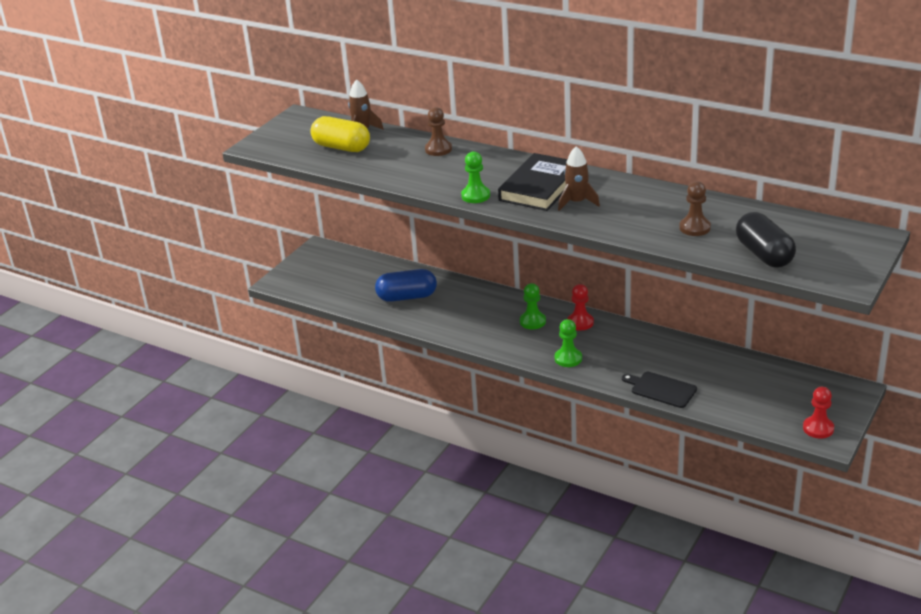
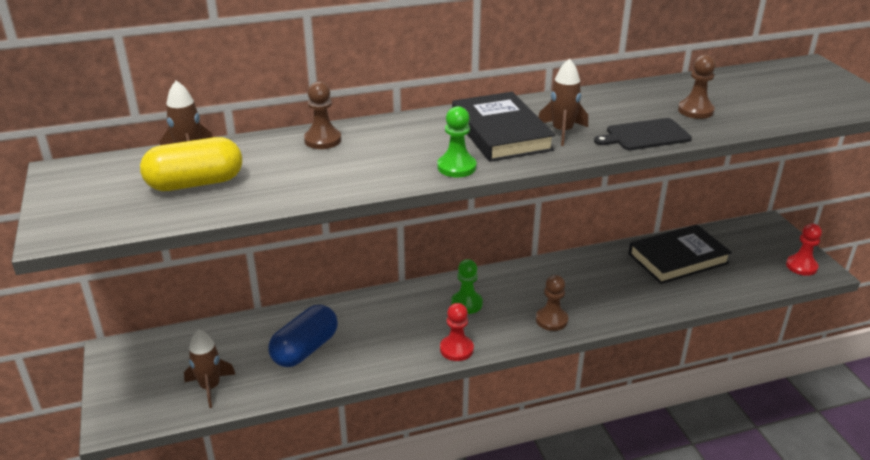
camera: 50 degrees left, 0 degrees up
green pawn [555,319,582,367] -> brown pawn [536,275,568,331]
red pawn [567,284,594,331] -> red pawn moved to [440,303,474,361]
black cutting board [622,372,697,408] -> black cutting board moved to [594,118,692,150]
black capsule [736,212,796,268] -> none
none -> brown rocket [184,329,236,408]
none -> black book [629,224,732,284]

